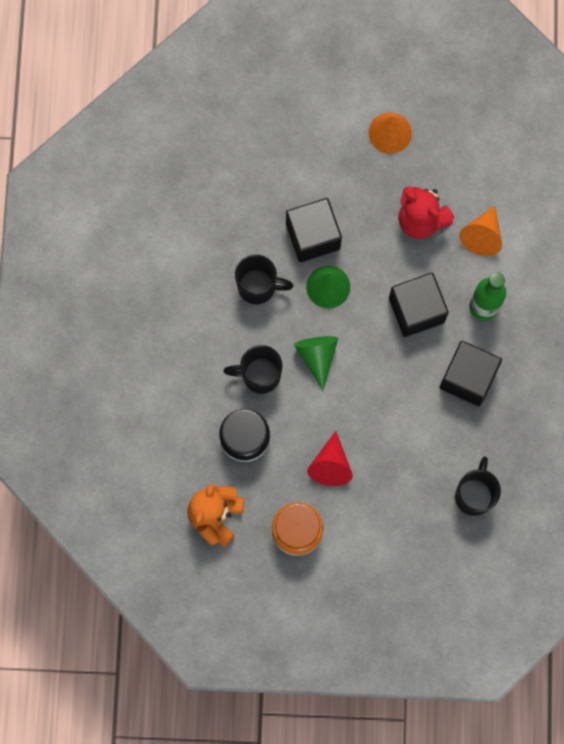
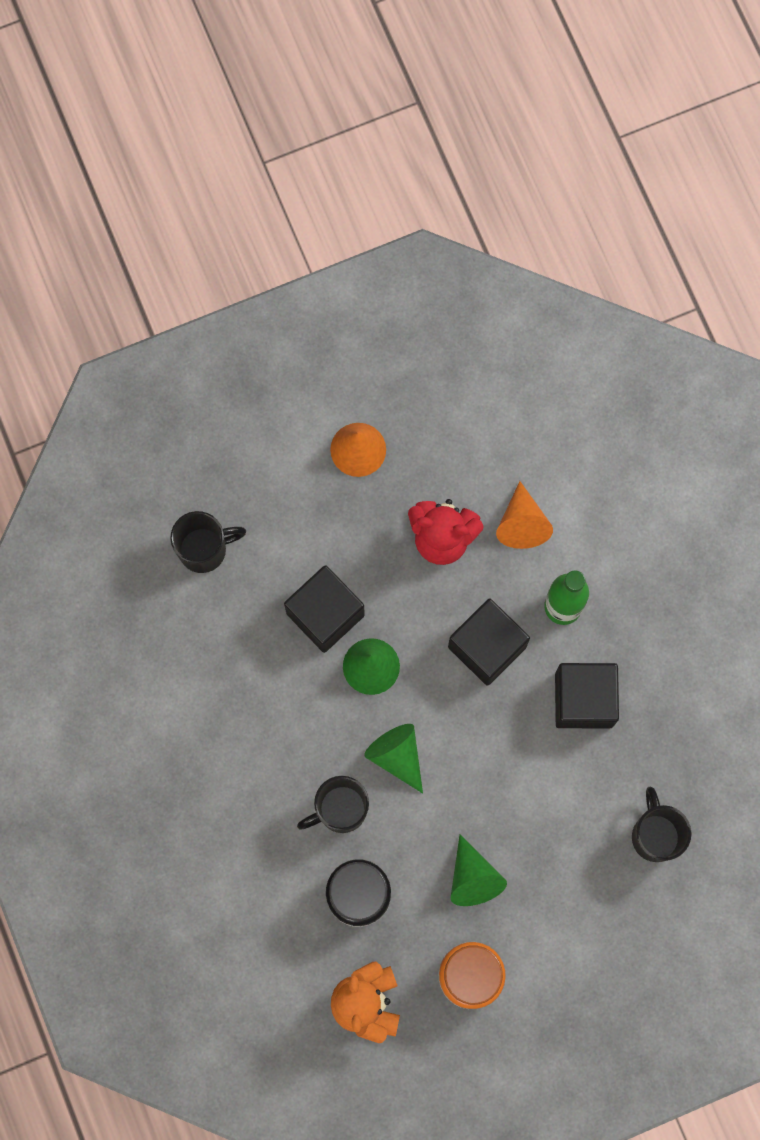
camera: 25 degrees left, 0 degrees up
black mug [235,254,294,304] -> black mug moved to [170,511,246,573]
red cone [307,431,353,486] -> green cone [451,835,507,906]

